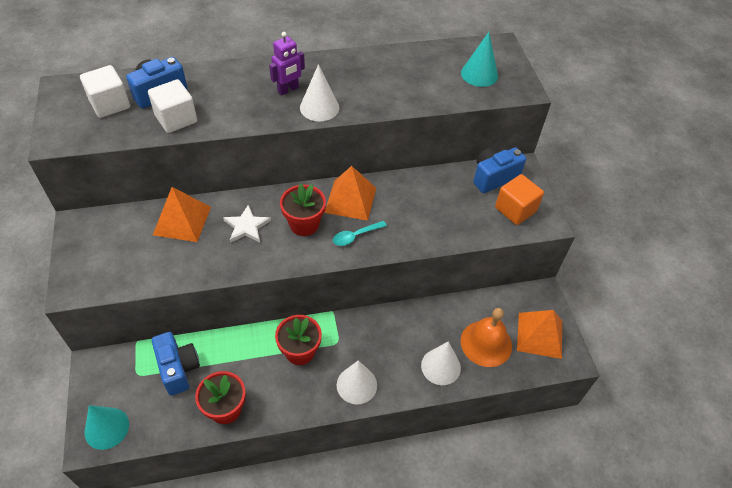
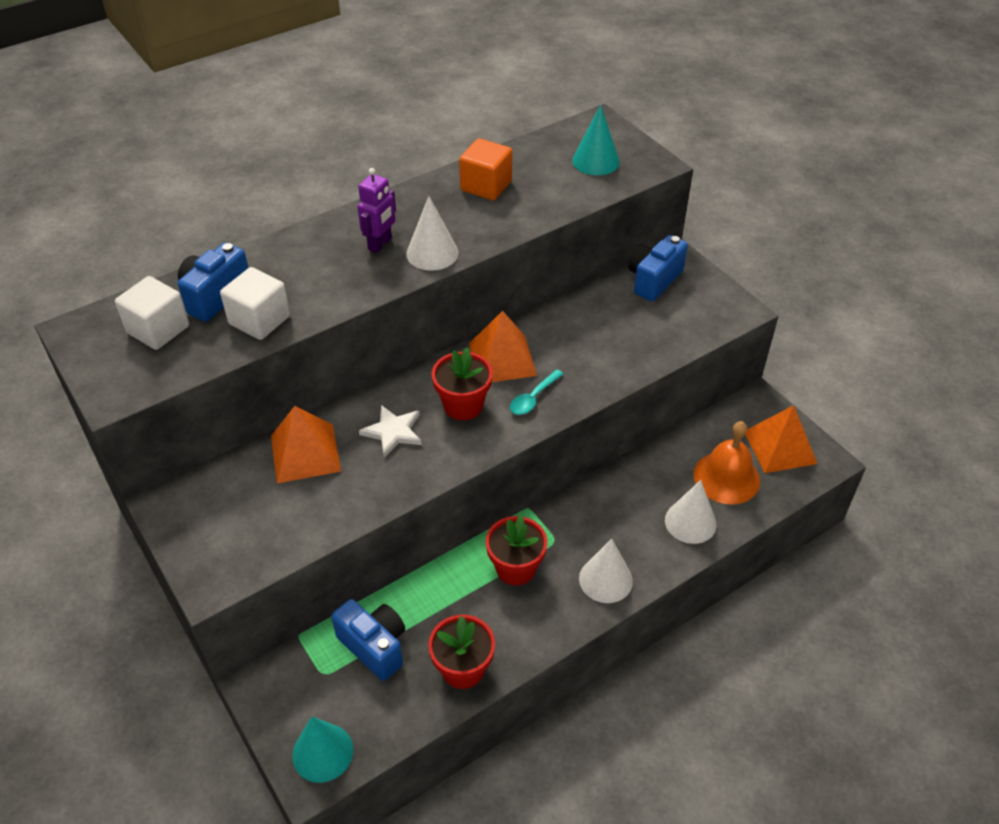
camera: 20 degrees left, 5 degrees down
orange cube [495,174,544,225] -> orange cube moved to [459,138,512,200]

